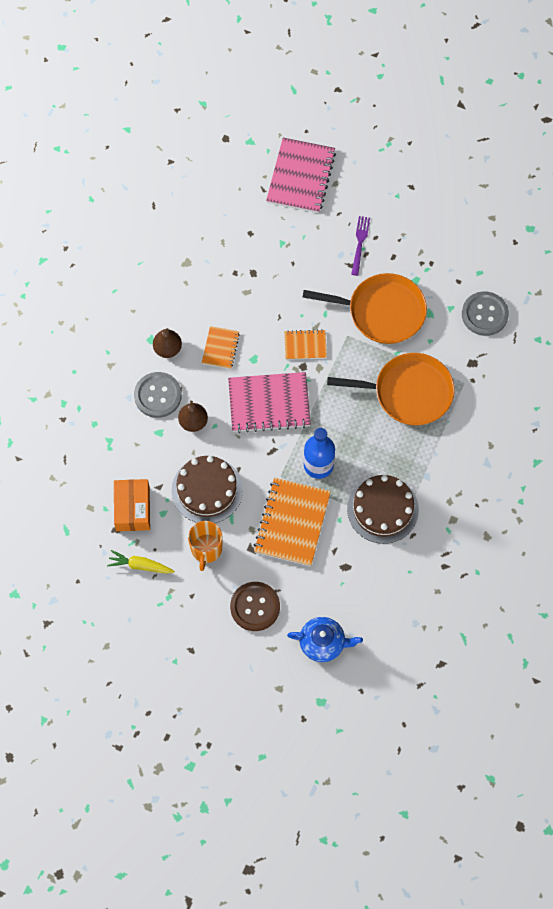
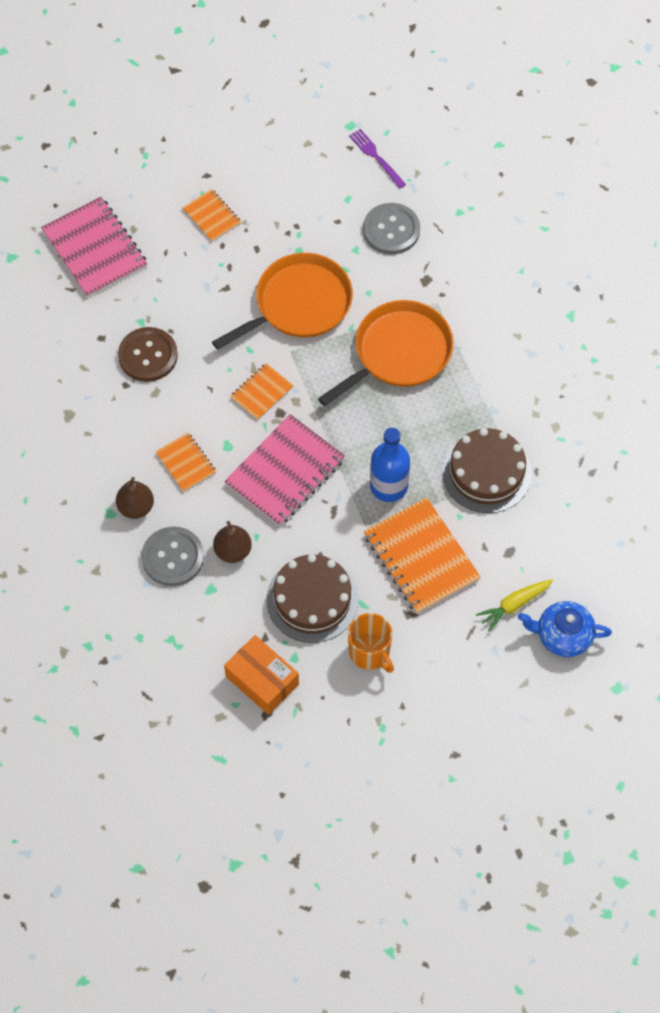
camera: 45 degrees left, 5 degrees down
yellow carrot [107,550,175,574] -> yellow carrot moved to [476,579,553,632]
brown button [230,582,280,631] -> brown button moved to [118,327,178,382]
blue teapot [287,617,363,662] -> blue teapot turned 135 degrees counterclockwise [518,601,612,657]
purple fork [351,216,370,276] -> purple fork moved to [349,129,406,189]
none -> orange notebook [182,189,241,242]

